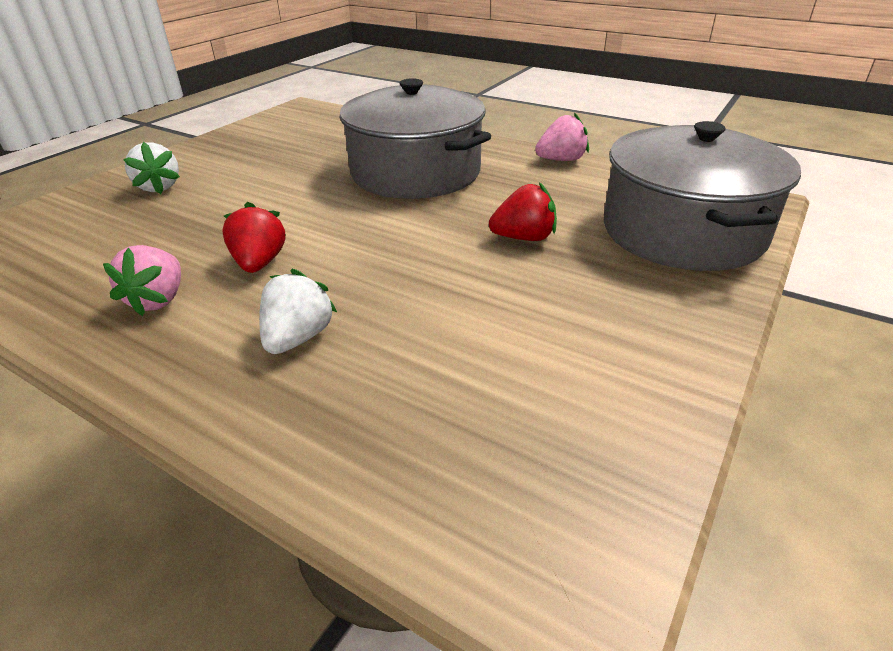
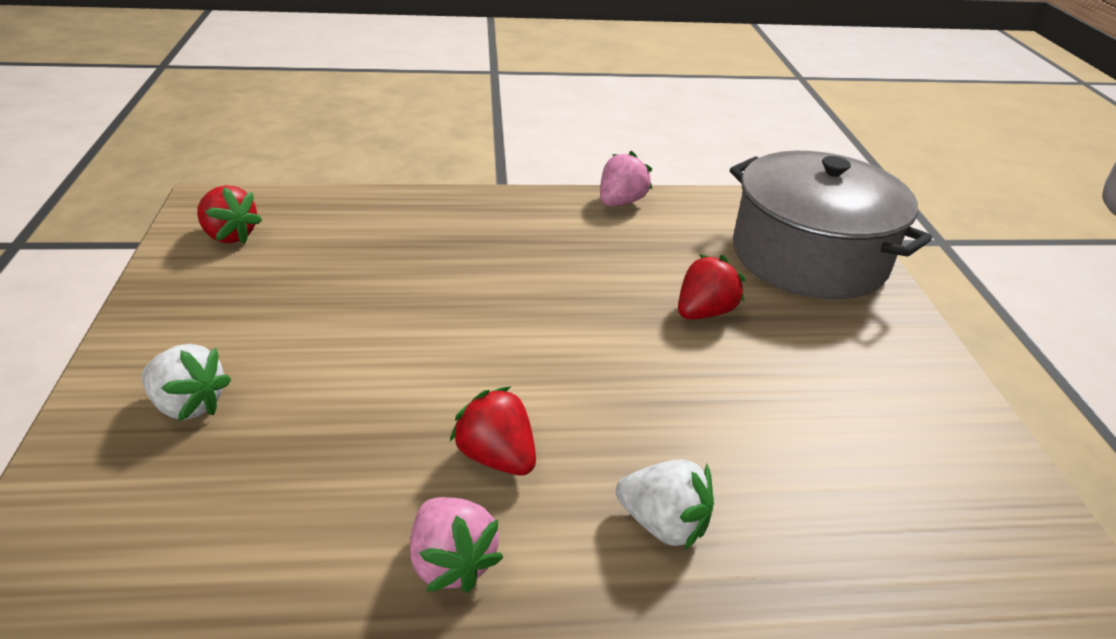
camera: 40 degrees left, 0 degrees up
white strawberry [259,269,338,354] -> white strawberry turned 135 degrees clockwise [616,459,714,551]
grey pot [340,78,491,199] -> none
none -> red strawberry [197,185,262,244]

